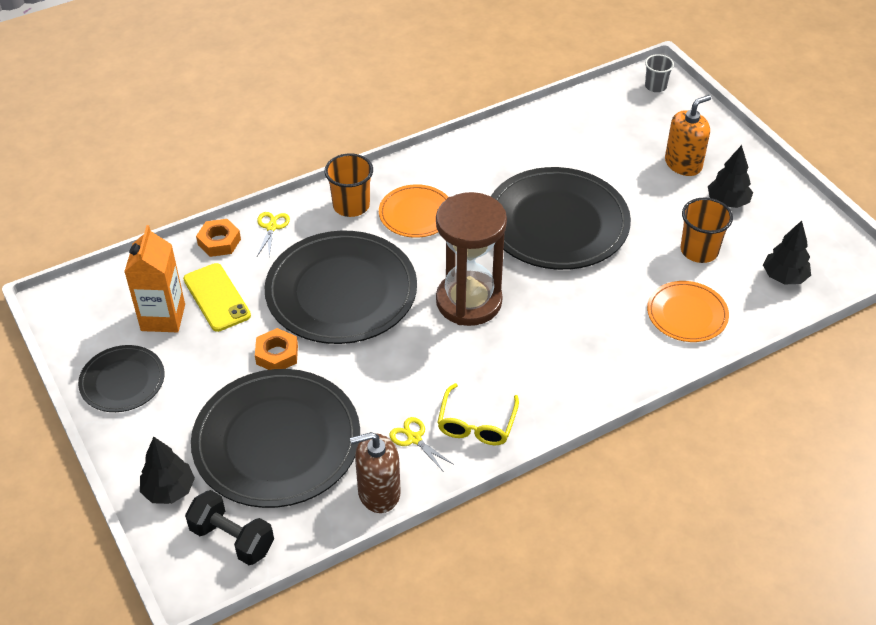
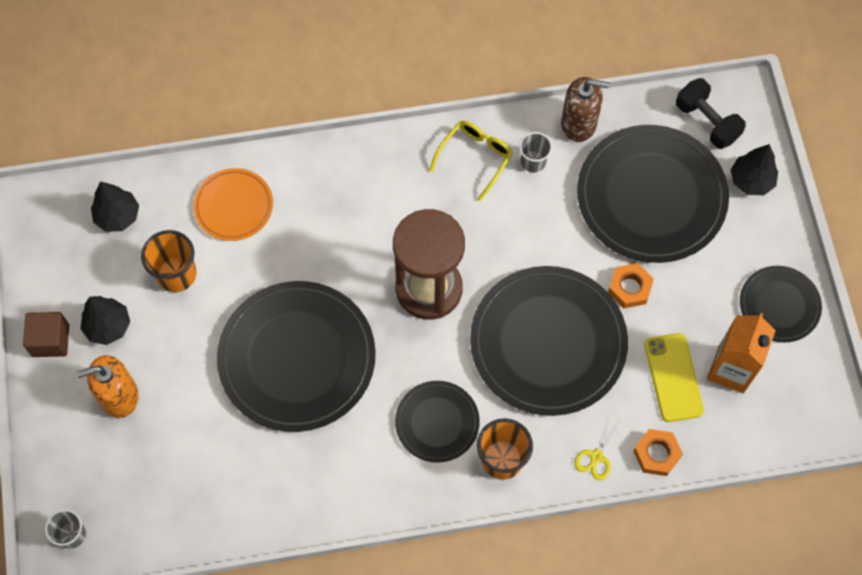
camera: 160 degrees left, 20 degrees up
orange plate [379,184,448,238] -> black plate [395,381,480,463]
yellow scissors [390,417,454,472] -> grey cup [519,132,552,173]
none -> brown cube [23,312,69,357]

